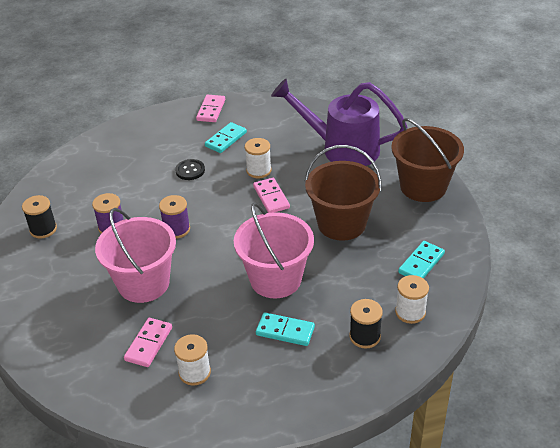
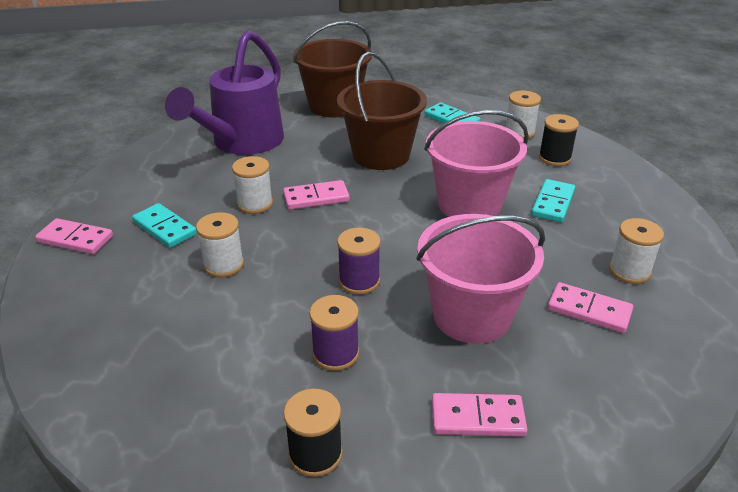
camera: 85 degrees left, 5 degrees down
black button [175,159,205,180] -> white spool [196,212,244,277]
none -> pink domino [432,393,528,437]

